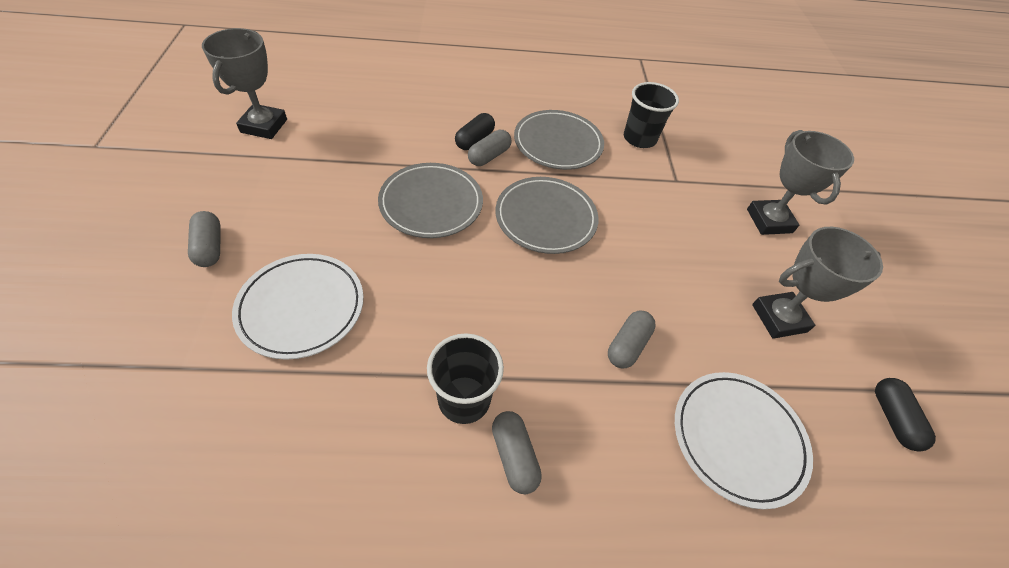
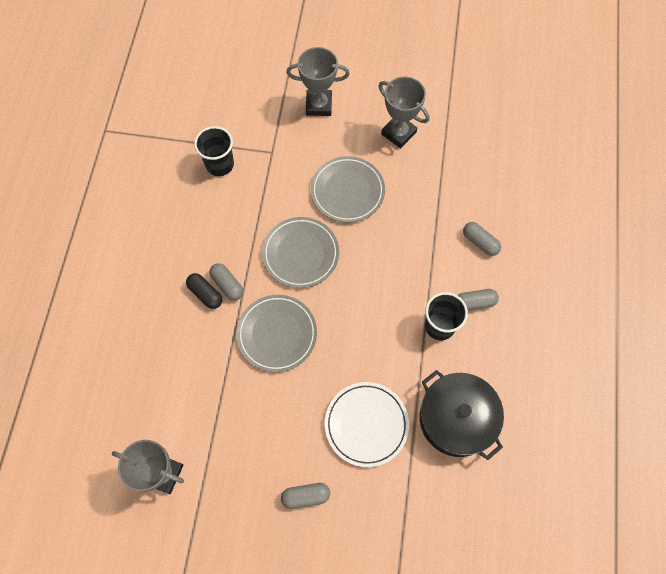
camera: 75 degrees left, 15 degrees up
grey plate [514,110,604,170] -> grey plate moved to [311,156,385,223]
grey capsule [608,311,656,368] -> grey capsule moved to [463,222,501,256]
white plate [675,372,813,509] -> none
grey trophy [752,227,883,339] -> grey trophy turned 45 degrees counterclockwise [379,76,430,148]
black capsule [875,378,936,451] -> none
none -> black pot [420,370,504,460]

